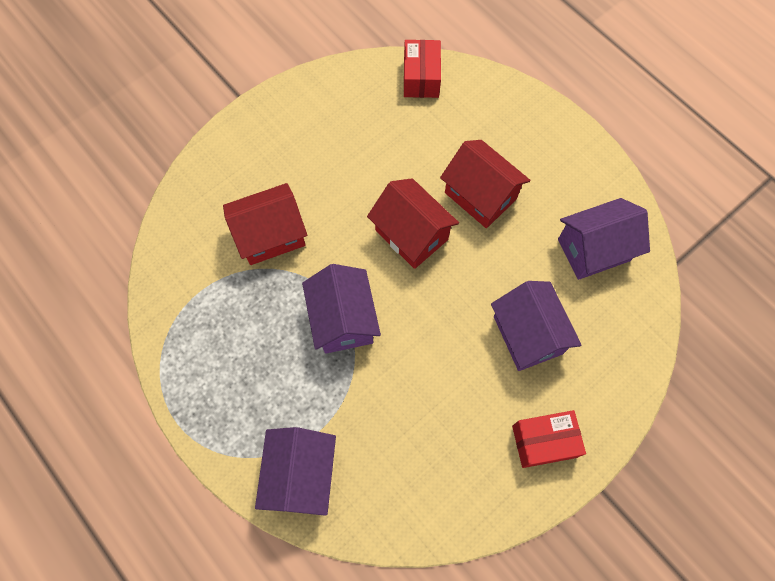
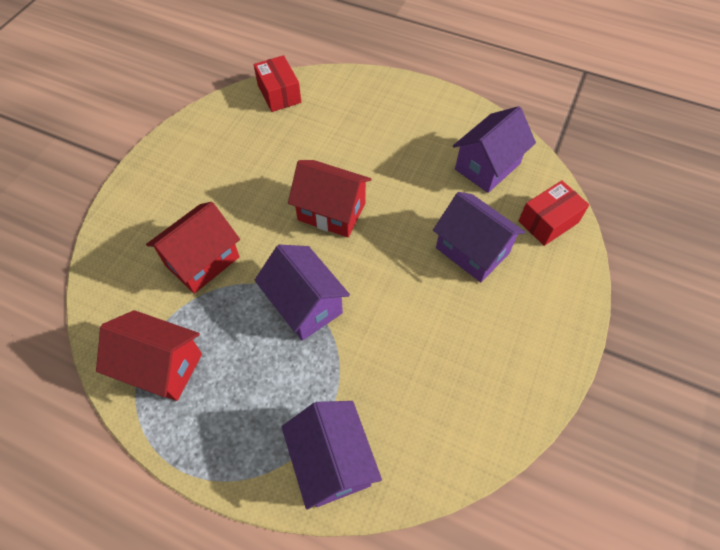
camera: 25 degrees left, 10 degrees down
red house [440,140,531,228] -> red house moved to [96,310,202,401]
red box [512,410,586,468] -> red box moved to [519,180,589,246]

